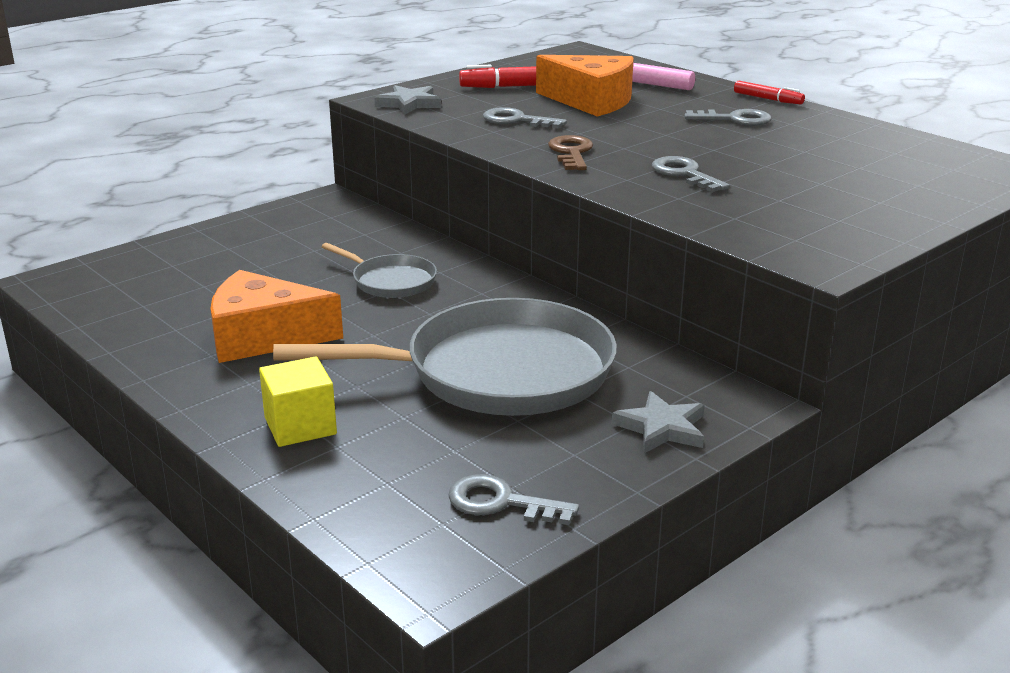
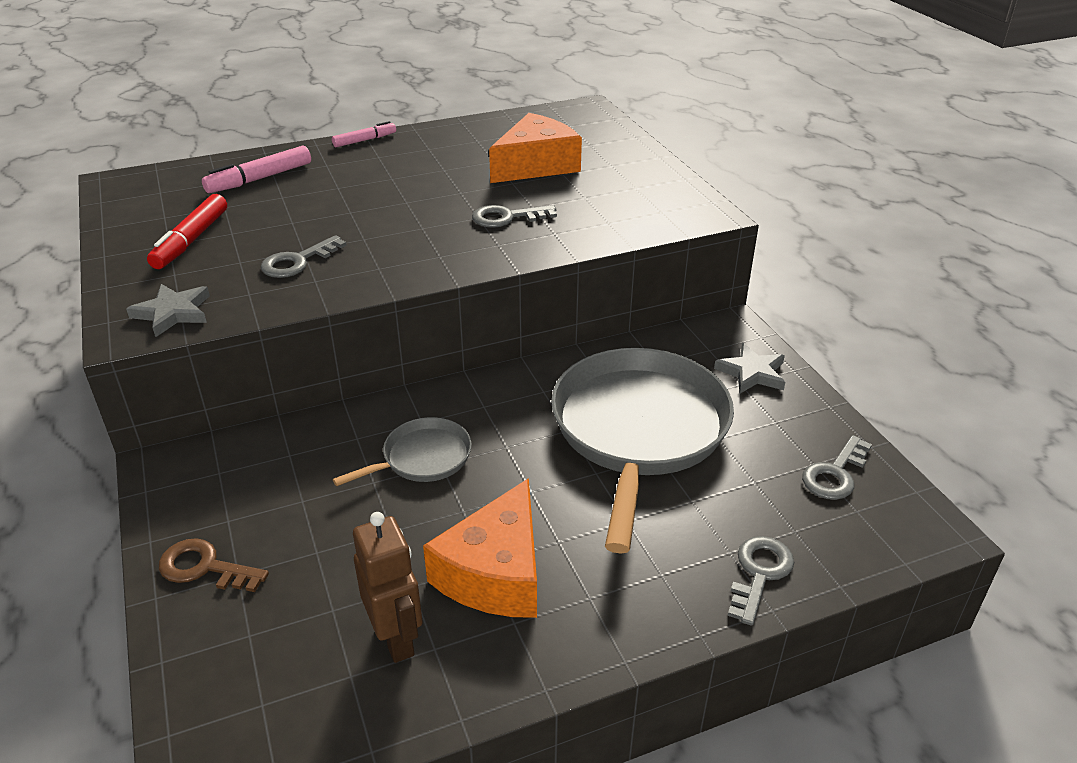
camera: 70 degrees left, 10 degrees up
yellow cube [259,356,337,447] -> none
orange cheese [536,55,634,117] -> orange cheese moved to [489,113,582,183]
brown key [548,135,593,170] -> brown key moved to [159,538,269,592]
grey key [684,109,772,126] -> grey key moved to [728,536,794,626]
red marker [734,81,805,104] -> pink marker [332,121,396,147]
none -> brown robot [353,512,423,663]

